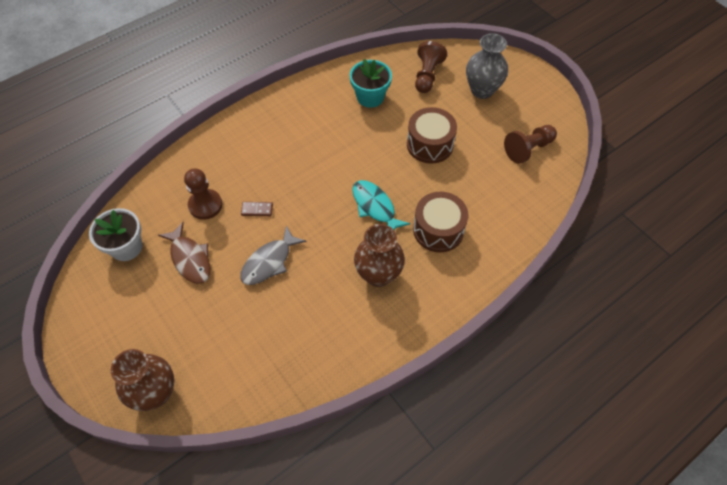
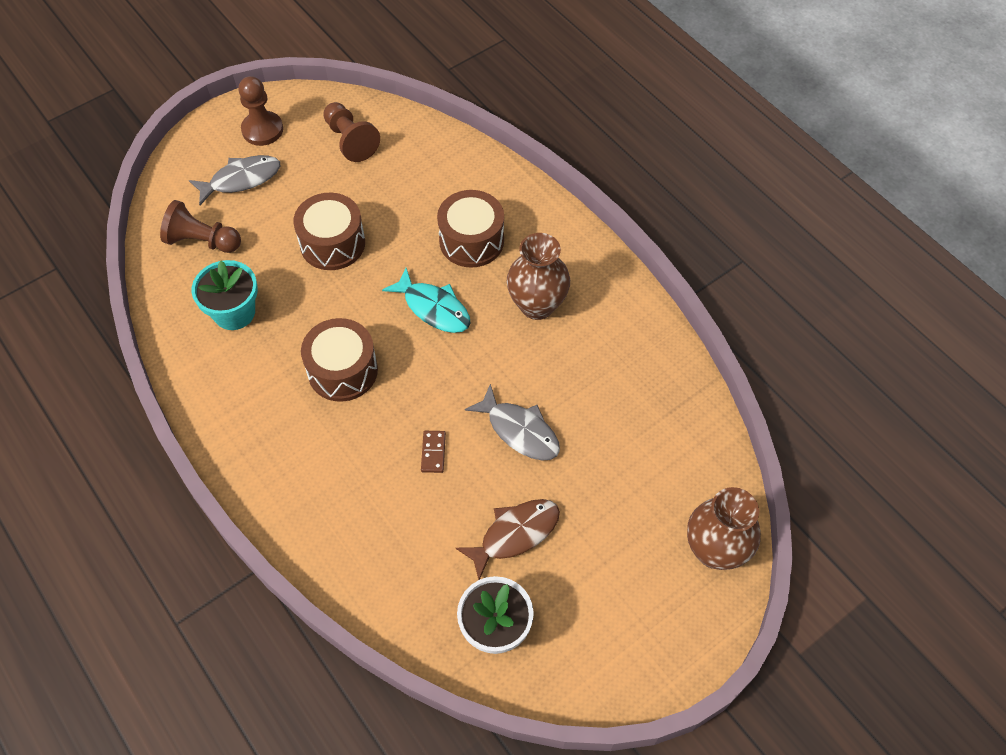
camera: 90 degrees left, 0 degrees up
brown pawn [184,168,222,220] -> brown pawn moved to [238,76,283,146]
turquoise fish [352,180,410,230] -> turquoise fish turned 105 degrees counterclockwise [382,268,470,333]
grey vase [466,33,508,99] -> grey fish [189,155,280,205]
none -> brown drum [301,318,378,402]

